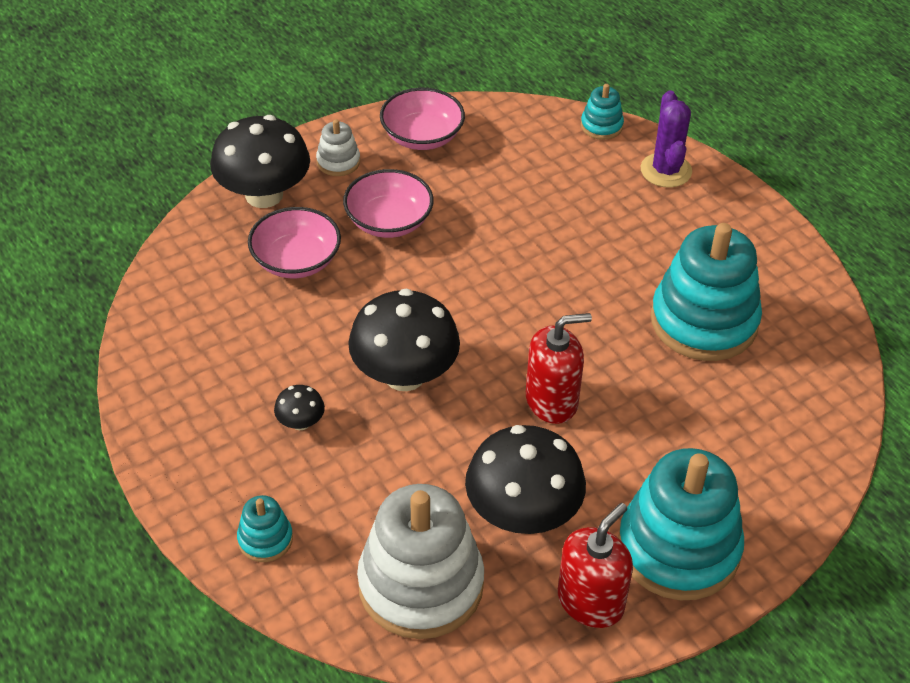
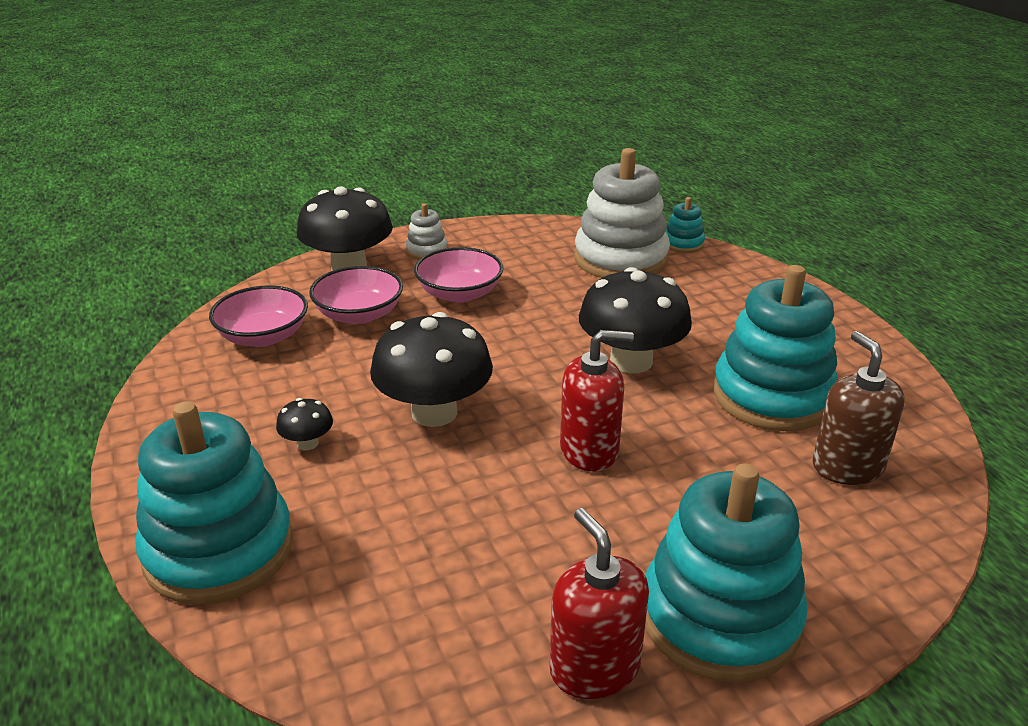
camera: 10 degrees right, 15 degrees down
turquoise stacking toy [237,495,293,562] -> turquoise stacking toy [135,401,293,605], size x2.23
white stacking toy [357,484,484,639] -> white stacking toy moved to [574,148,670,278]
pink bowl [380,88,465,150] -> pink bowl moved to [209,285,308,347]
black mushroom [465,425,586,534] -> black mushroom moved to [579,267,692,373]
red soap dispenser [558,503,633,628] -> red soap dispenser turned 75 degrees counterclockwise [550,508,649,699]
purple cactus [641,91,692,188] -> none
none -> brown soap dispenser [812,331,905,485]

